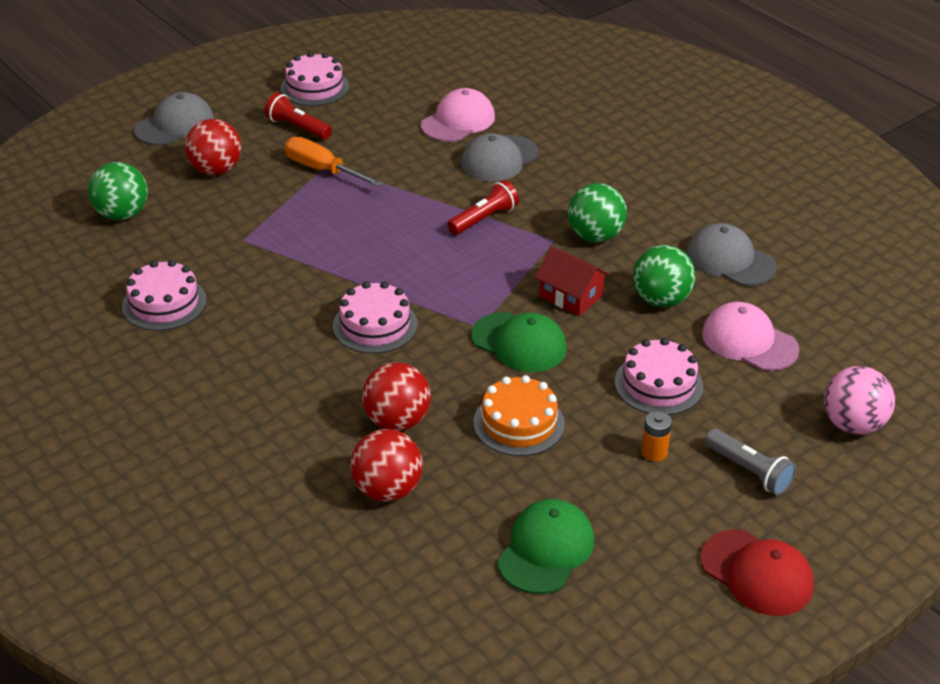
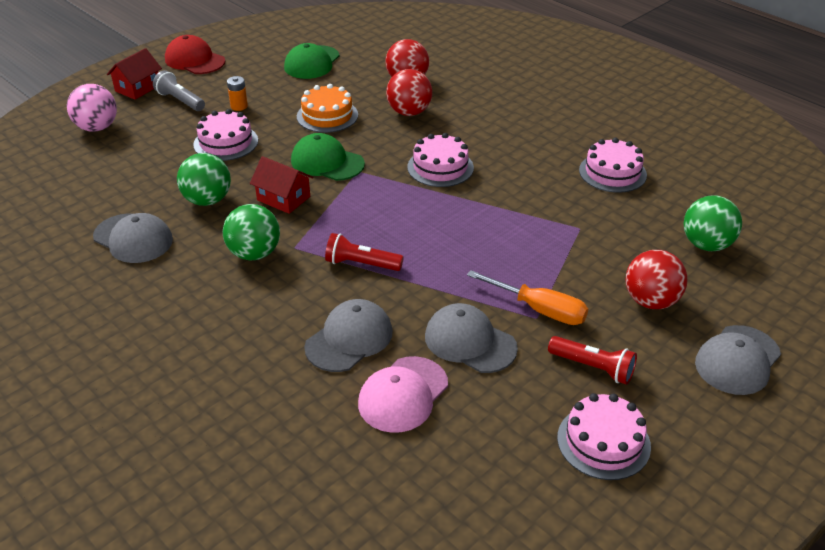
camera: 175 degrees right, 0 degrees up
red flashlight [447,180,519,235] -> red flashlight turned 60 degrees clockwise [325,233,404,271]
pink cap [702,302,799,371] -> none
none -> red house [107,48,162,100]
none -> grey cap [425,303,518,373]

